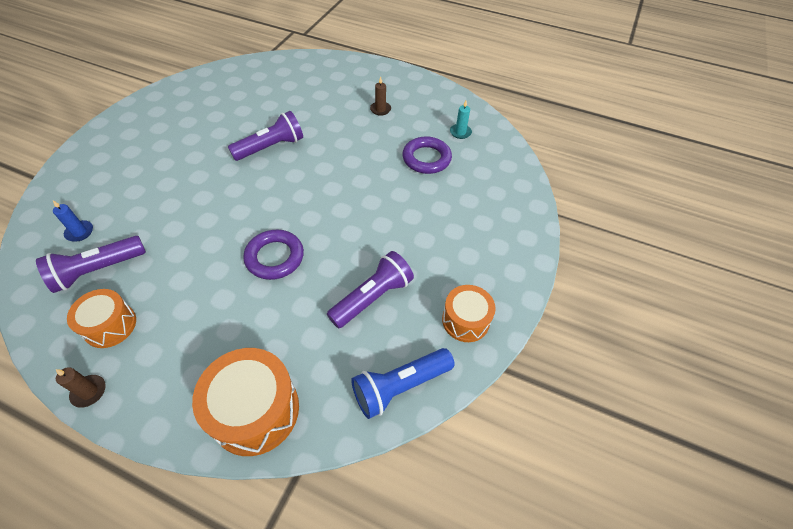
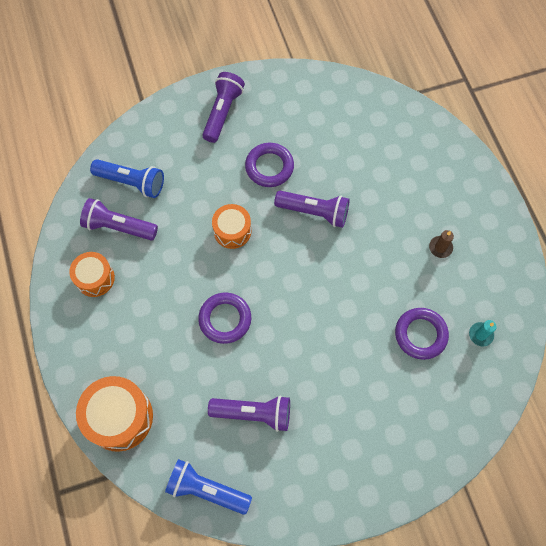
camera: 50 degrees right, 15 degrees up
blue candle [53,201,93,242] -> blue flashlight [90,159,164,198]
brown candle [56,367,106,408] -> none
orange drum [442,285,496,342] -> orange drum moved to [212,204,251,249]
none -> purple flashlight [202,72,245,143]
none -> purple ring [245,143,294,187]

